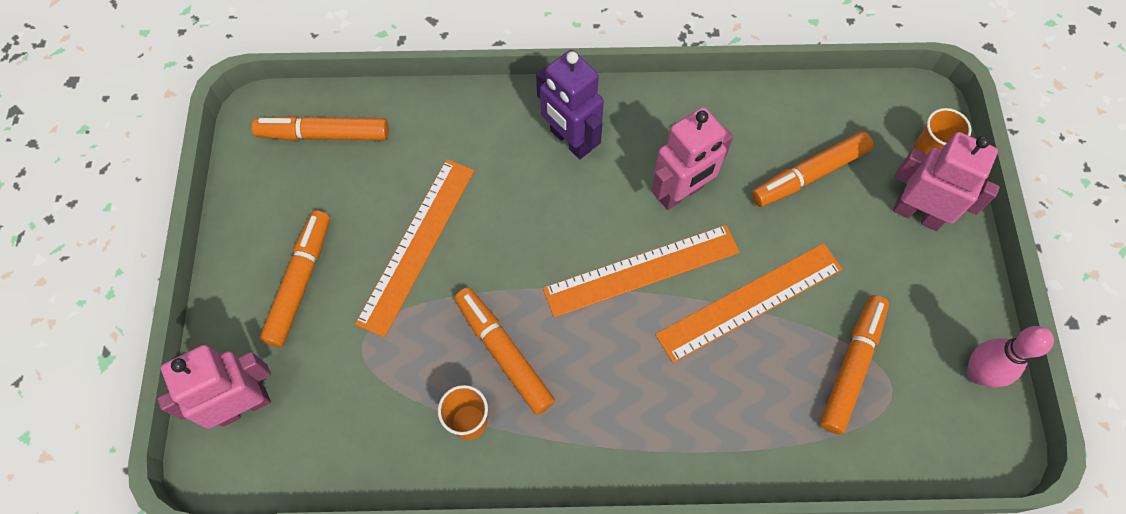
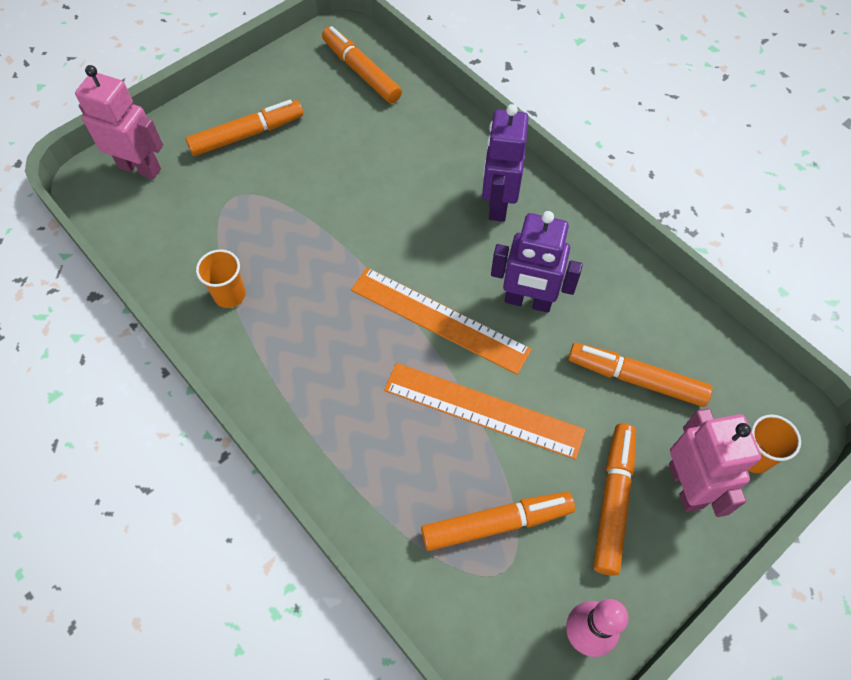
camera: 50 degrees right, 5 degrees down
orange ruler [355,159,475,337] -> none
orange marker [454,287,555,415] -> orange marker moved to [593,424,636,576]
pink robot [652,107,733,210] -> purple robot [491,211,583,313]

